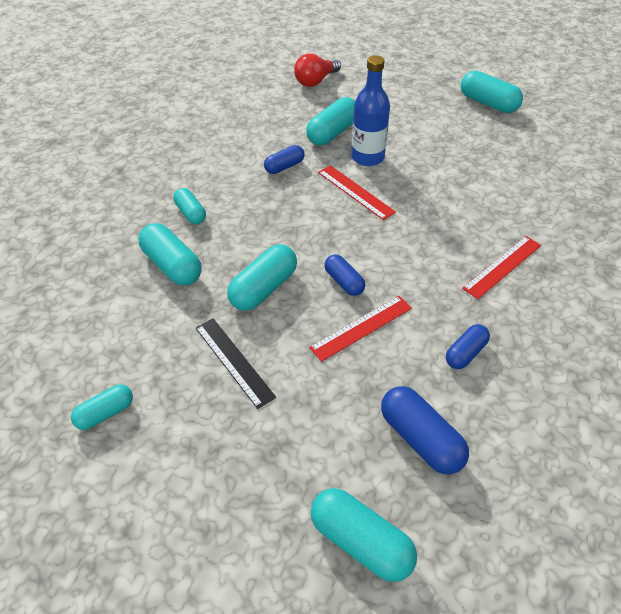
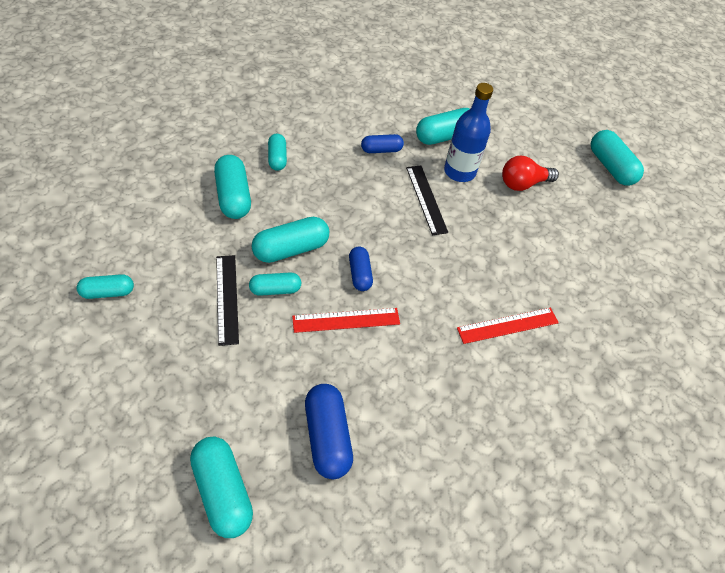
camera: 20 degrees right, 5 degrees up
red light bulb [294,54,341,87] -> red light bulb moved to [502,156,559,191]
red ruler [318,165,396,220] -> black ruler [406,165,448,235]
blue capsule [446,324,490,369] -> none
none -> turquoise capsule [249,272,301,296]

